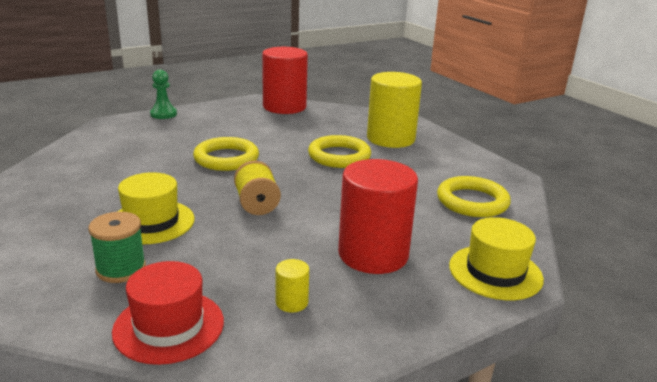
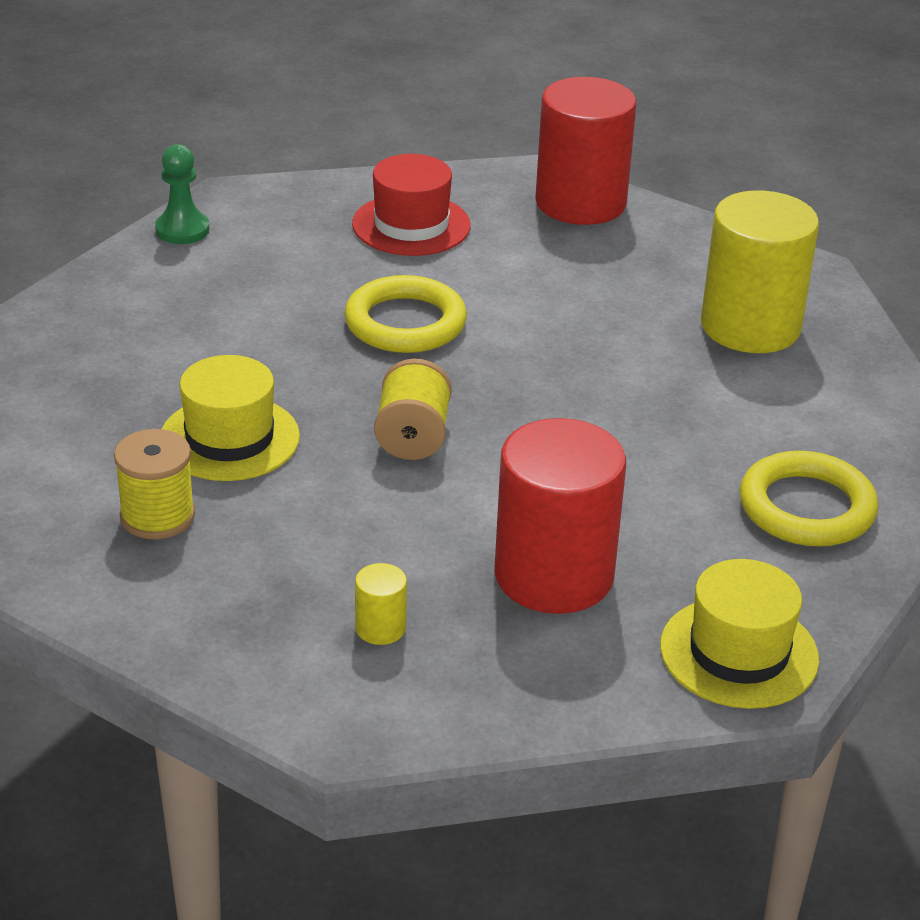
camera: 20 degrees right, 10 degrees up
green spool [88,212,146,283] -> yellow spool [114,429,195,539]
red hat [112,261,224,365] -> red hat moved to [352,154,471,256]
green pawn [150,70,177,119] -> green pawn moved to [155,144,210,244]
yellow ring [308,135,371,168] -> none

